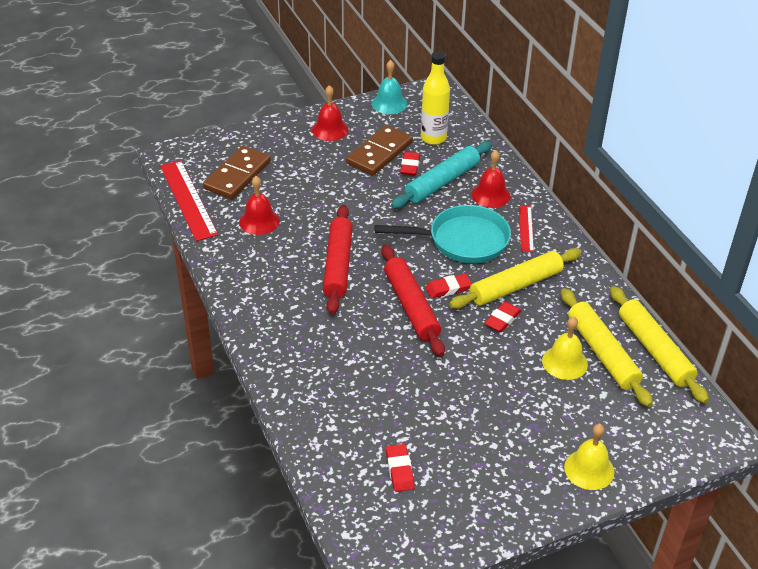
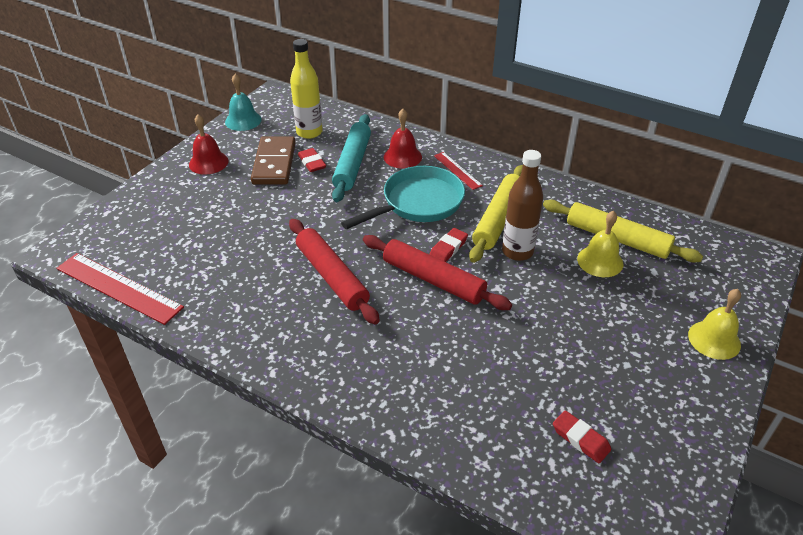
camera: 35 degrees left, 0 degrees up
brown domino [203,146,271,199] -> none
red bell [239,176,280,235] -> none
red eraser [485,302,522,332] -> brown bottle [502,150,543,261]
yellow rolling pin [610,286,709,403] -> none

